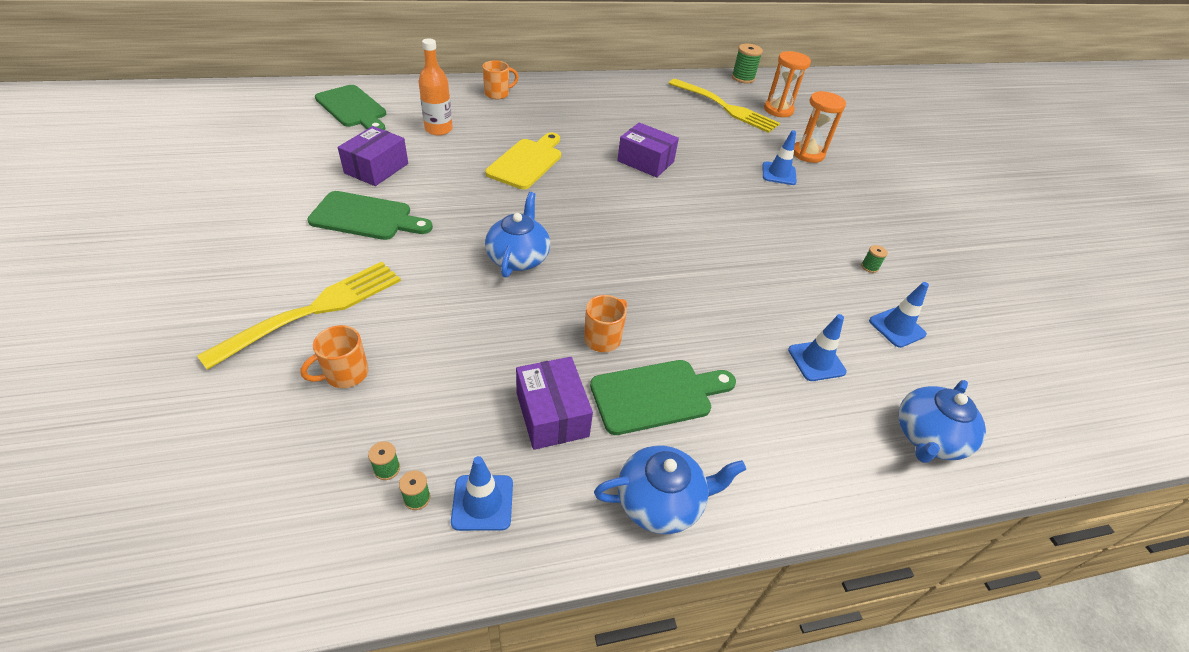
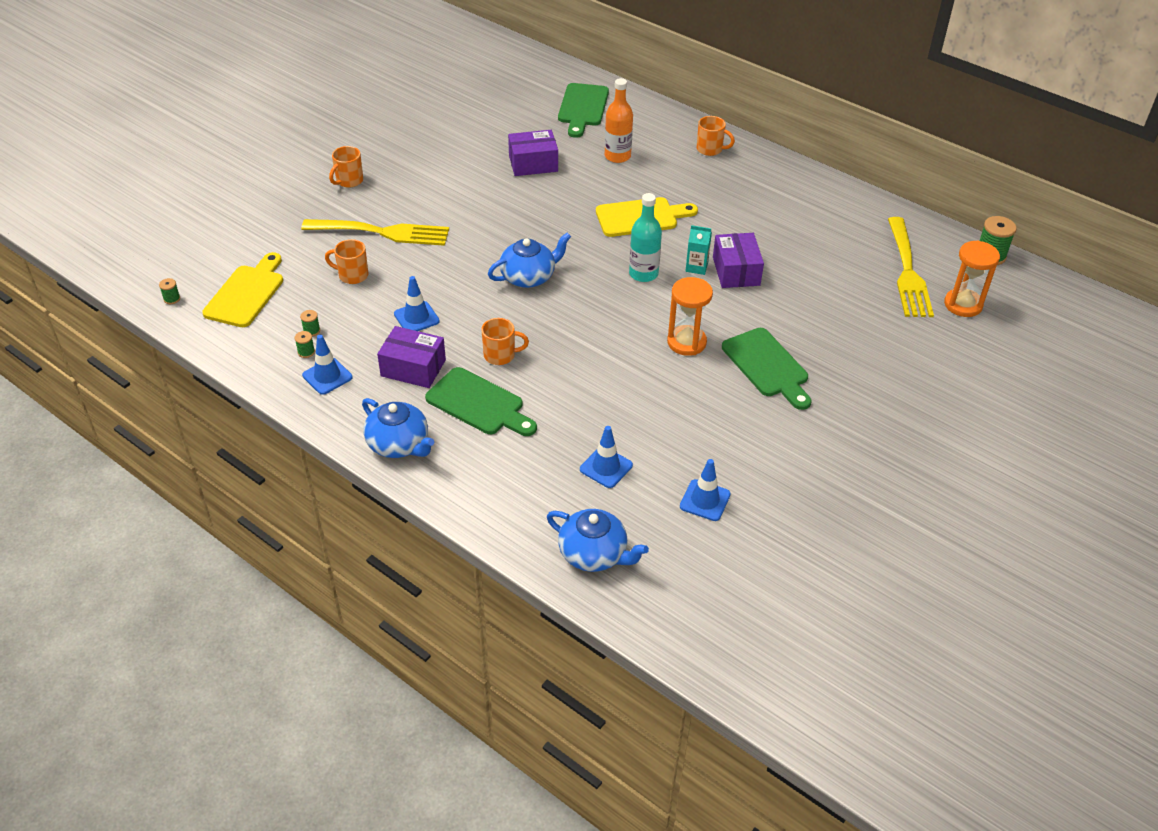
camera: 55 degrees right, 0 degrees up
green cutting board [307,191,433,240] -> green cutting board moved to [722,328,811,410]
purple box [516,357,593,450] -> purple box turned 75 degrees clockwise [377,326,446,388]
blue traffic cone [762,130,797,185] -> blue traffic cone moved to [394,276,440,331]
orange hourglass [794,91,846,163] -> orange hourglass moved to [667,277,713,356]
green spool [861,245,888,273] -> green spool moved to [159,278,180,304]
blue teapot [898,380,986,463] -> blue teapot turned 150 degrees counterclockwise [547,509,649,572]
none -> yellow cutting board [202,252,283,327]
none -> orange mug [329,146,363,188]
none -> turquoise bottle [629,193,662,282]
none -> turquoise carton [686,225,712,275]

